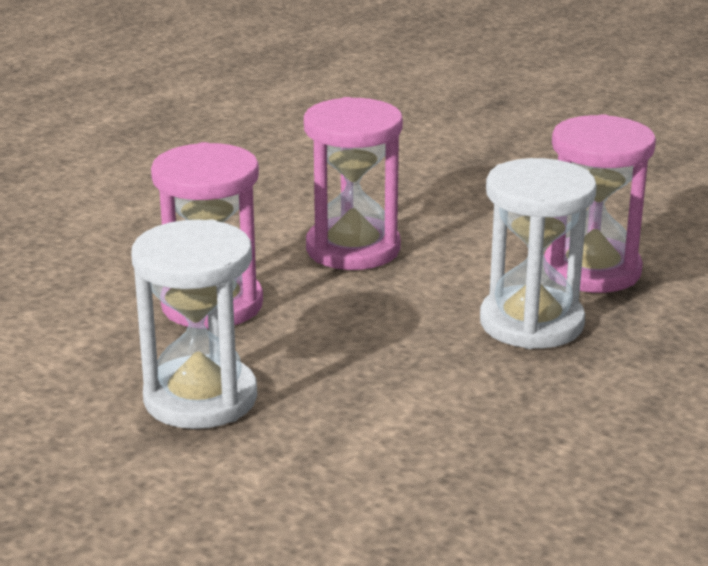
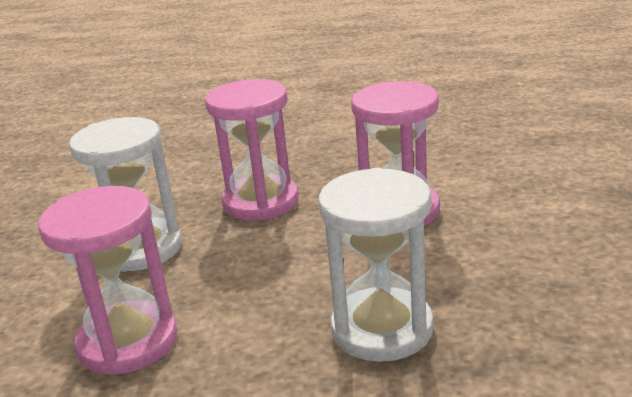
camera: 60 degrees right, 0 degrees up
pink hourglass [544,114,656,293] -> pink hourglass moved to [38,186,178,375]

